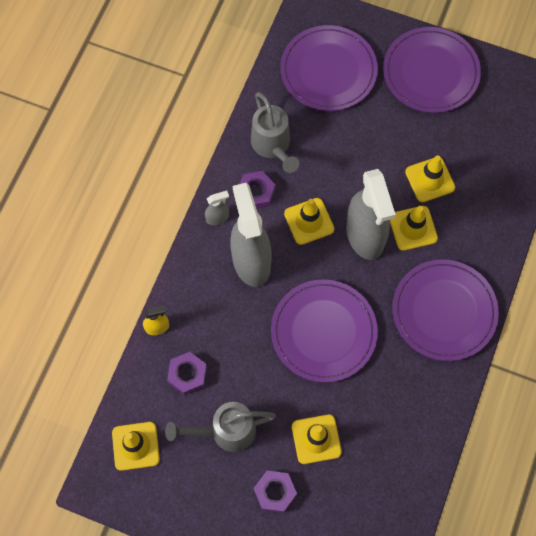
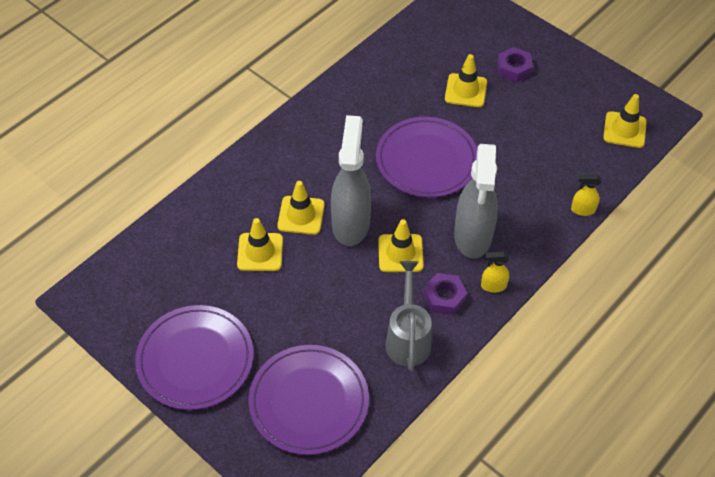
camera: 160 degrees left, 15 degrees down
grey watering can [165,402,276,452] -> none
purple nut [167,352,207,395] -> none
grey spray bottle [205,191,229,225] -> yellow spray bottle [481,251,510,293]
purple plate [392,259,499,361] -> none

